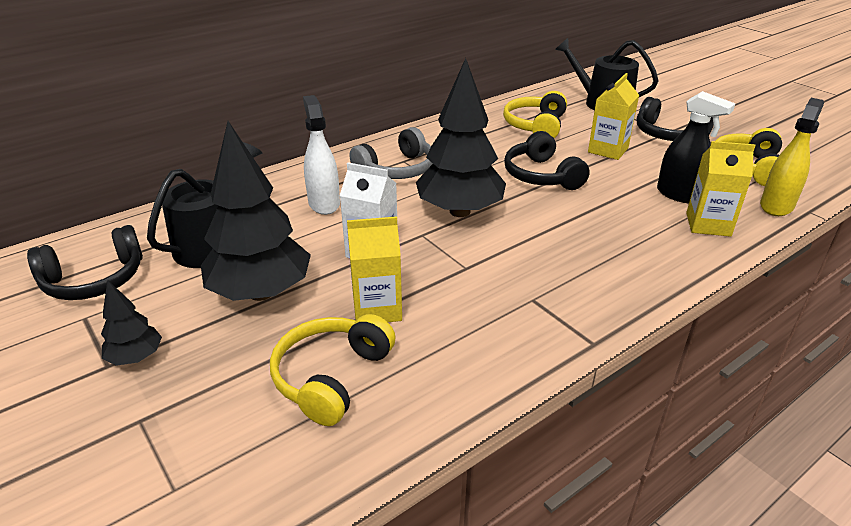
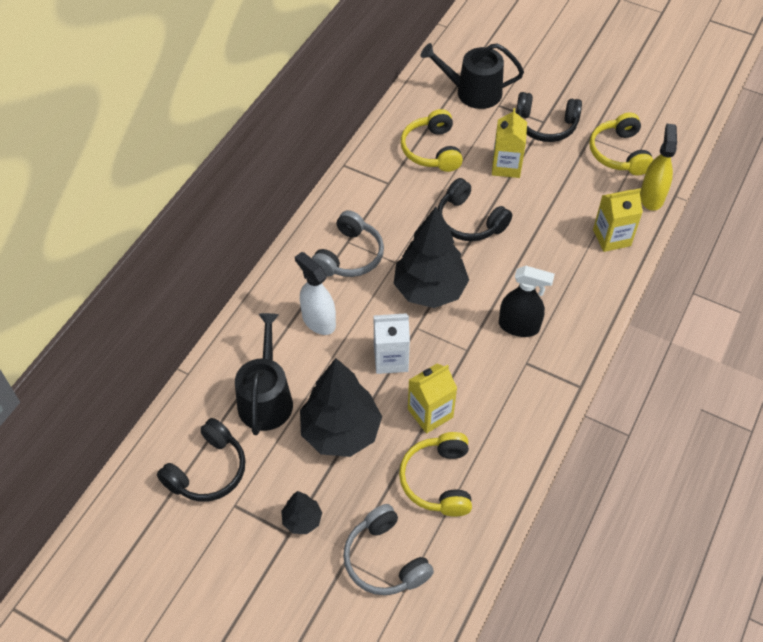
camera: 25 degrees left, 20 degrees up
black spray bottle [657,91,735,203] -> black spray bottle moved to [499,266,555,337]
none -> grey headphones [343,504,434,595]

